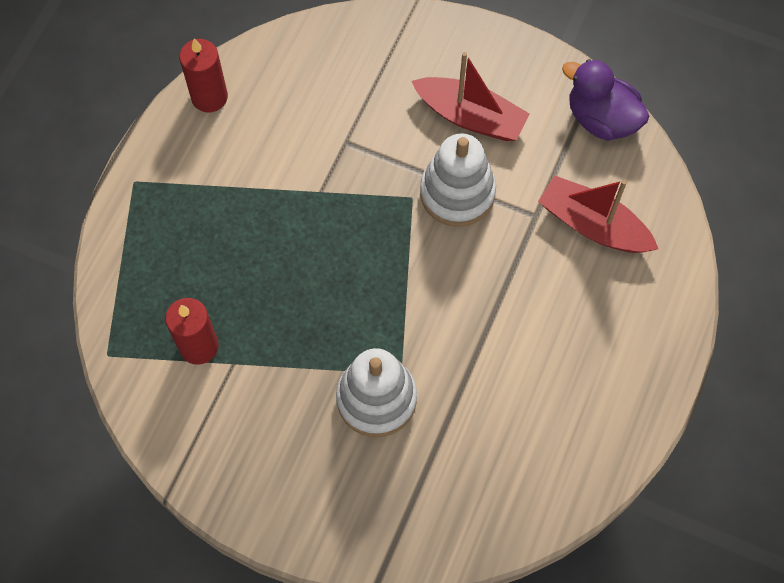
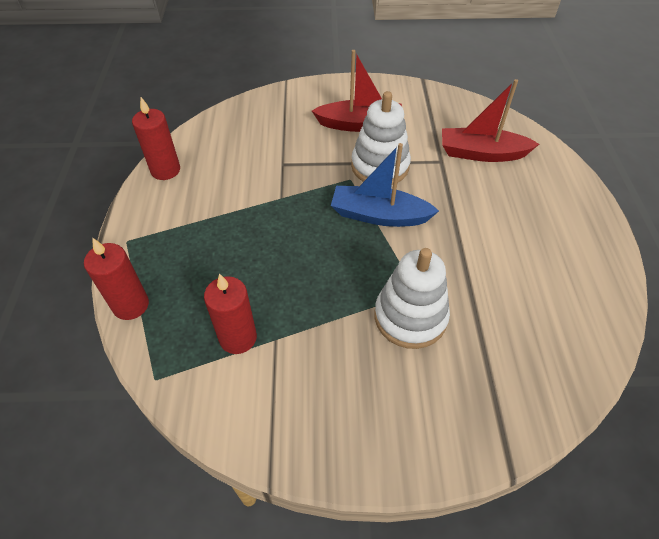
camera: 25 degrees left, 15 degrees down
purple duck [562,59,649,141] -> none
none -> red candle [84,238,149,320]
none -> blue boat [331,143,439,227]

